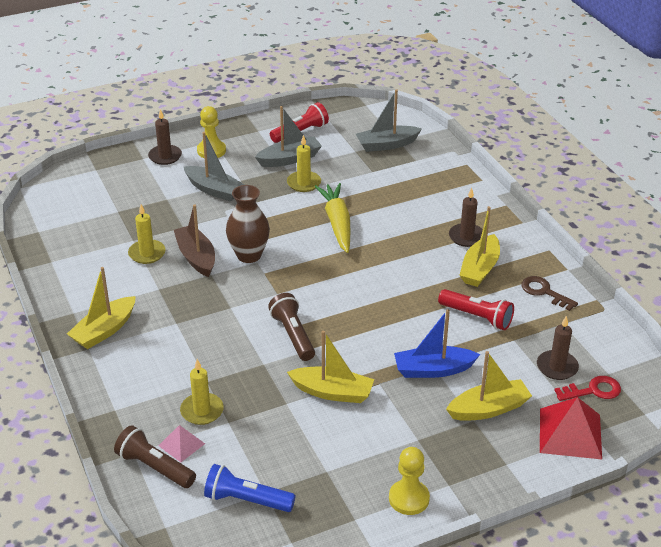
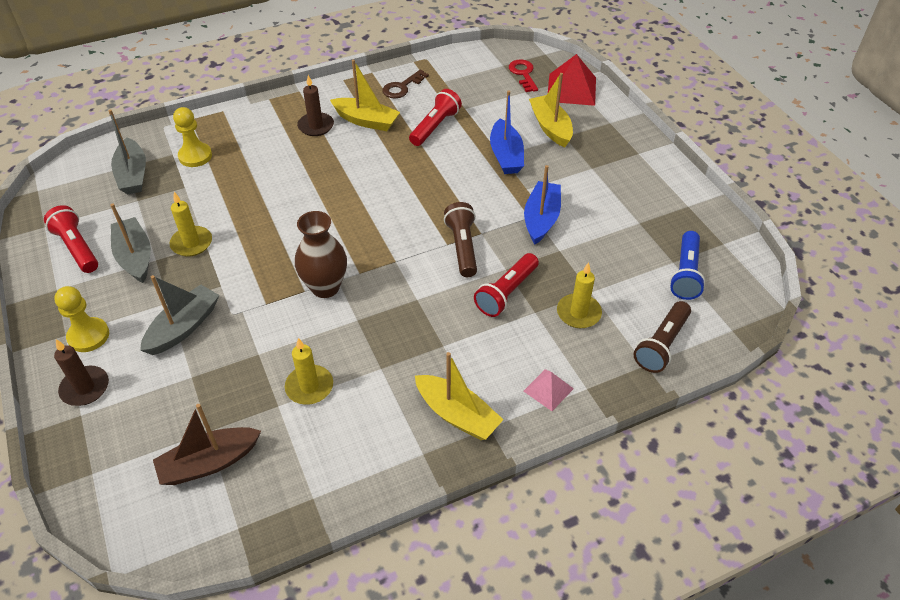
camera: 90 degrees left, 10 degrees up
pink pyramid [158,425,205,462] -> pink pyramid moved to [524,369,574,411]
brown boat [174,205,215,277] -> brown boat moved to [153,404,261,485]
brown flashlight [268,293,315,361] -> brown flashlight turned 105 degrees clockwise [444,202,477,277]
yellow boat [287,331,374,403] -> blue boat [524,165,561,244]
yellow carrot [315,183,350,253] -> none
yellow pawn [389,447,430,515] -> yellow pawn moved to [173,107,212,167]
brown candle [537,316,579,380] -> none
none -> red flashlight [474,253,539,317]

